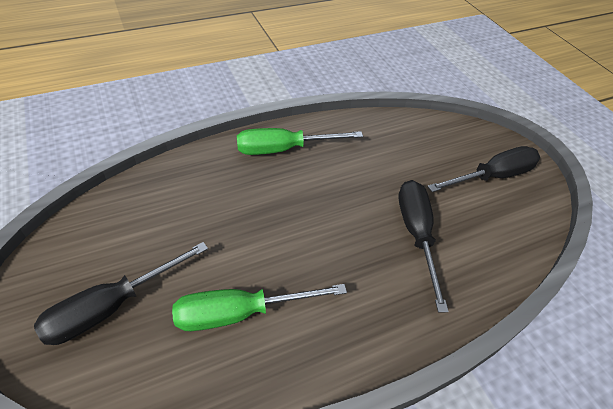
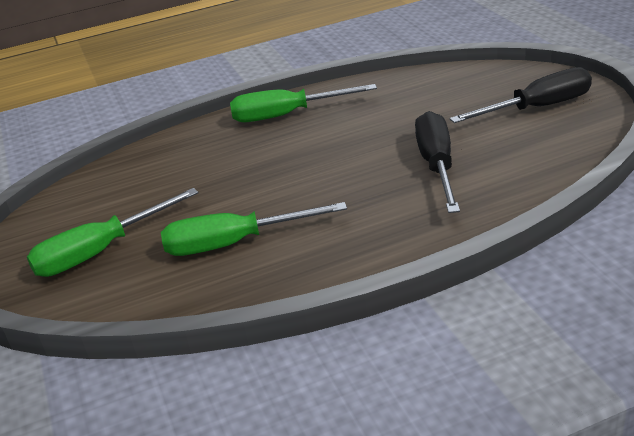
camera: 10 degrees right, 15 degrees down
black screwdriver [34,242,208,345] -> green screwdriver [27,188,198,277]

